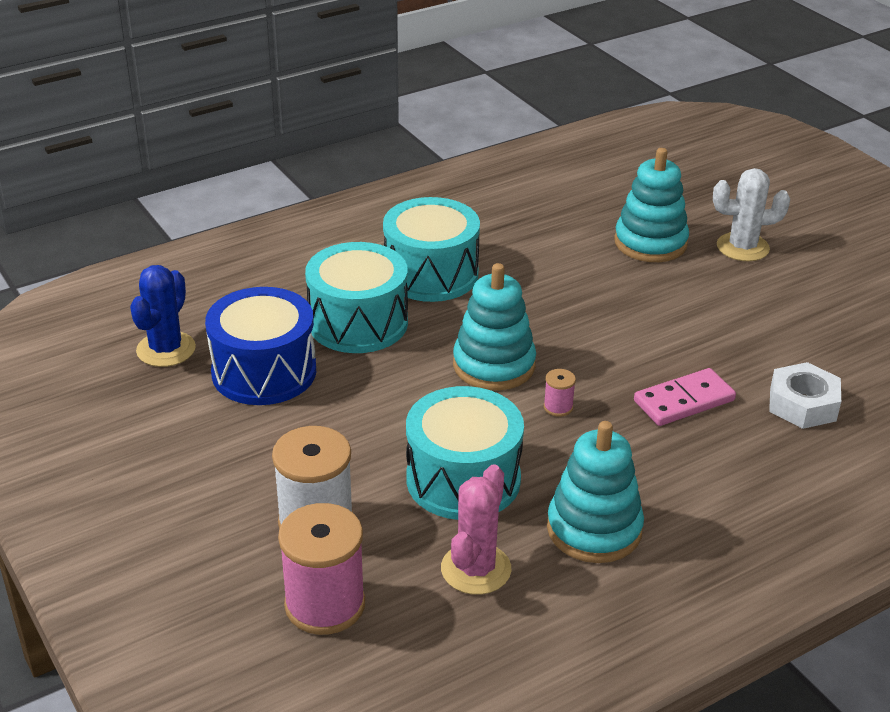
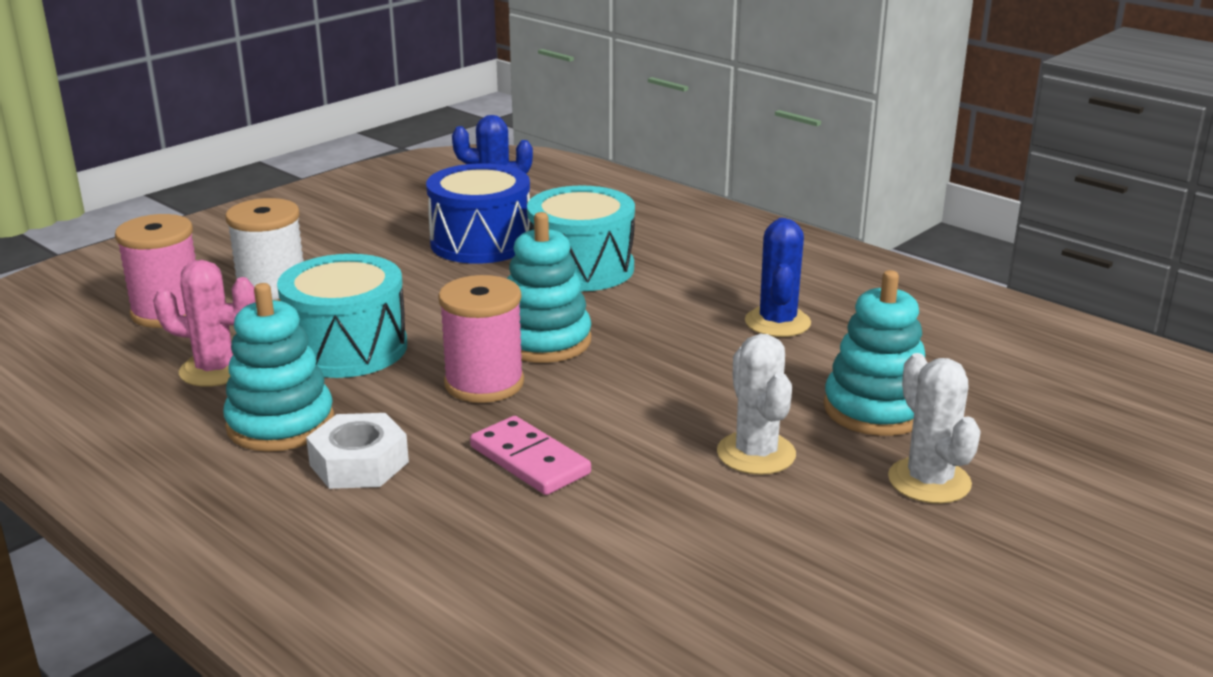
camera: 75 degrees right, 10 degrees down
turquoise drum [383,197,480,302] -> none
pink spool [544,369,576,417] -> pink spool [438,275,524,403], size x2.29
white nut [769,362,841,429] -> white nut moved to [306,413,409,489]
none -> white cactus [717,334,796,475]
none -> blue cactus [745,218,811,337]

